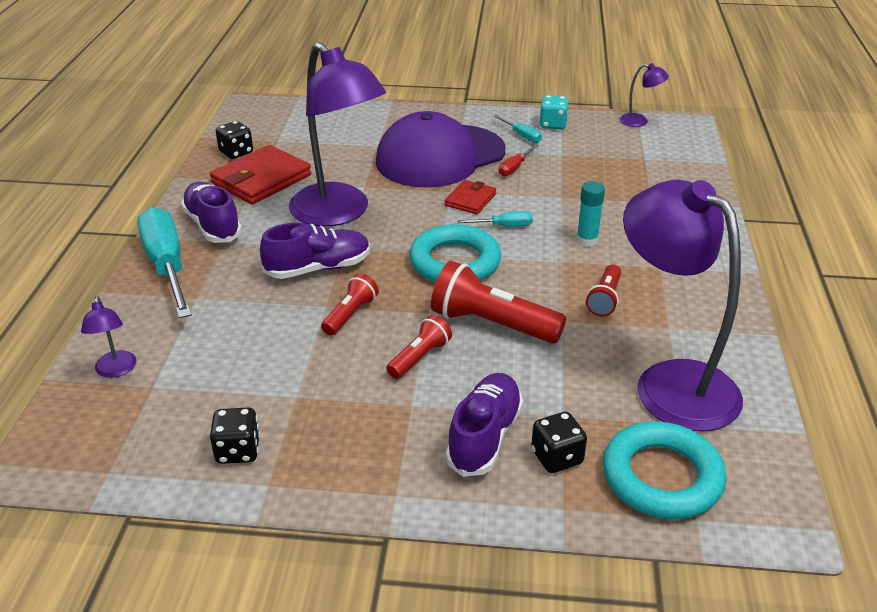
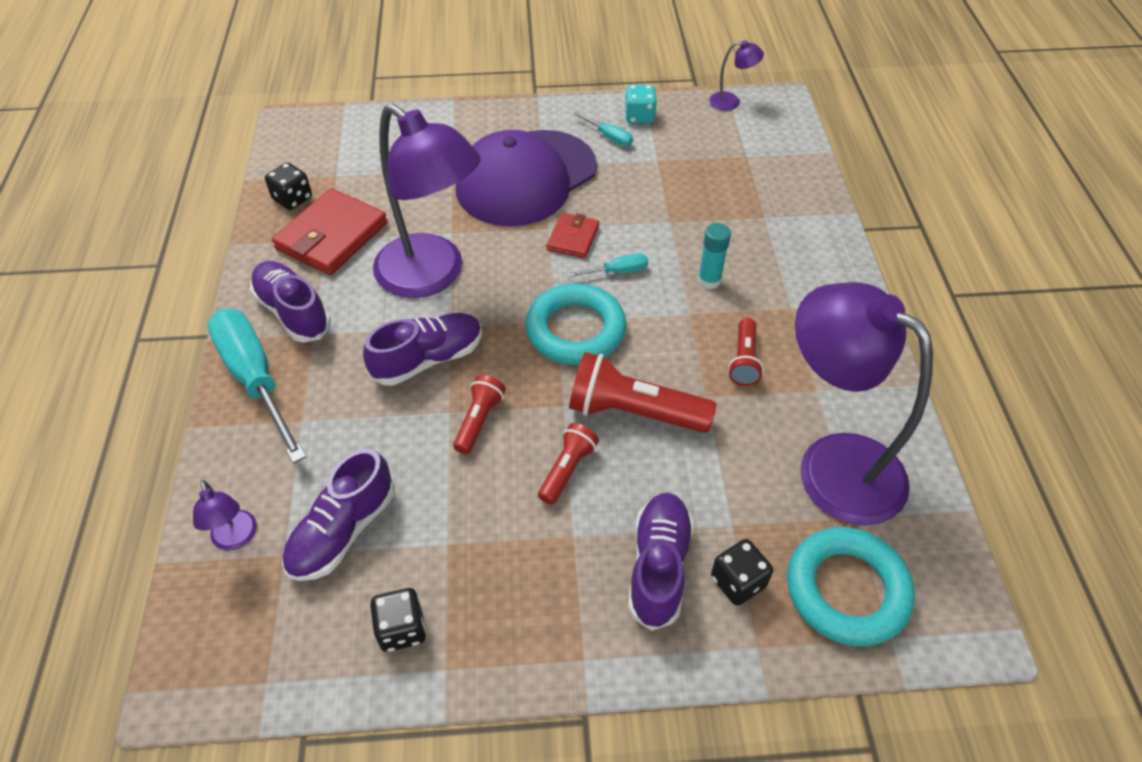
camera: 10 degrees left, 15 degrees up
red screwdriver [499,144,539,177] -> none
none -> purple shoe [282,449,395,581]

